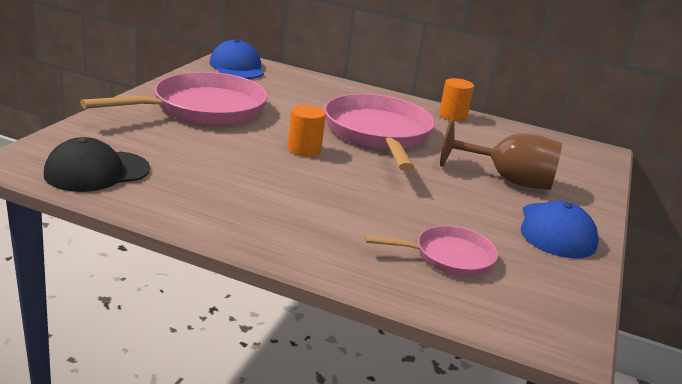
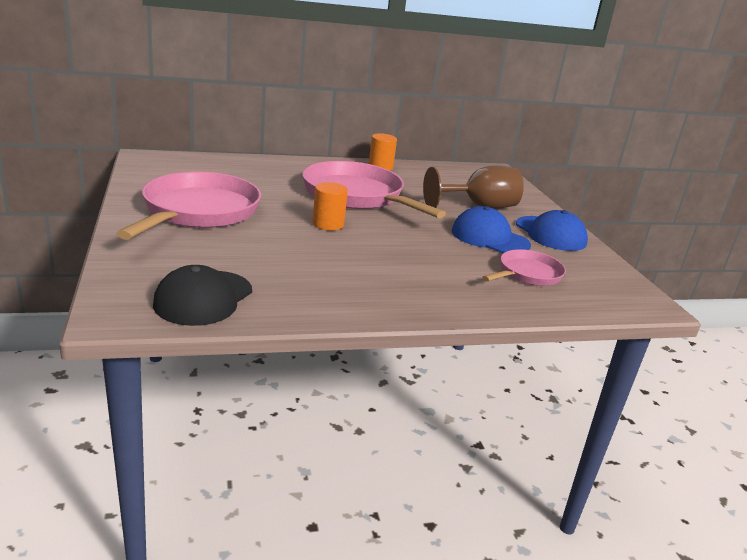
camera: 35 degrees left, 0 degrees up
blue cap [209,39,264,79] -> blue cap moved to [451,206,531,253]

